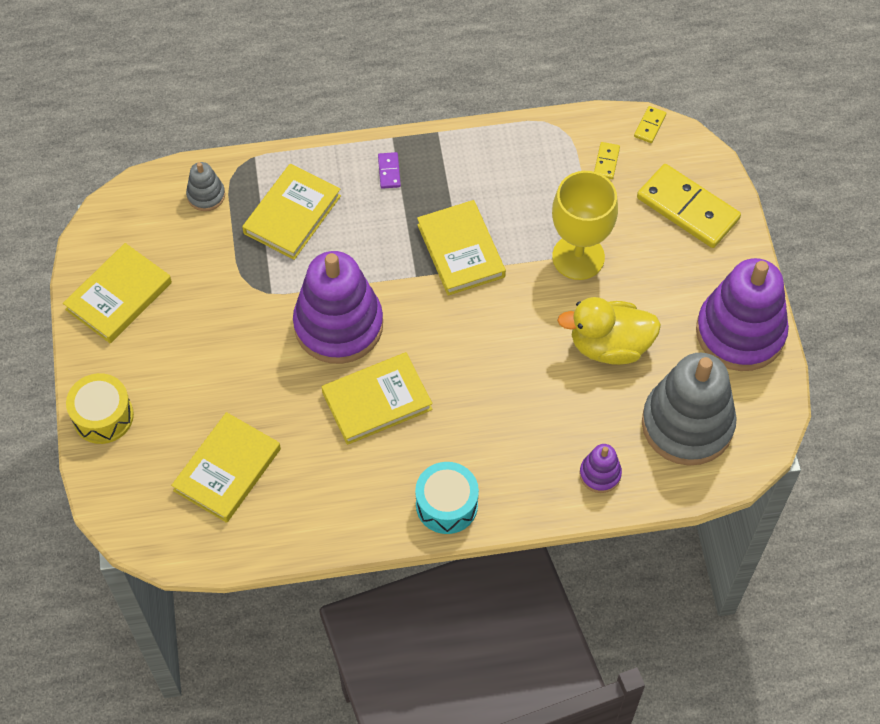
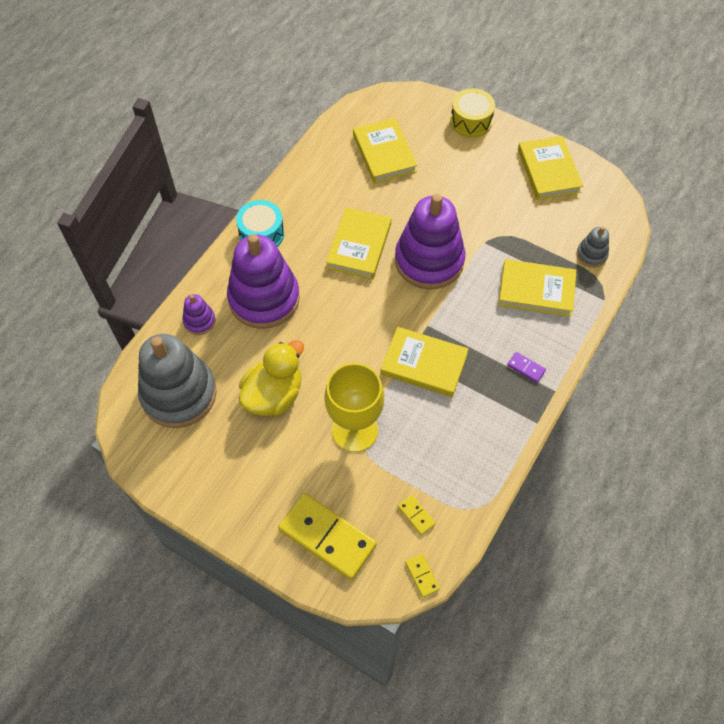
camera: 130 degrees right, 0 degrees up
yellow book [242,164,341,260] -> yellow book turned 60 degrees counterclockwise [498,259,576,317]
yellow domino [637,164,741,248] -> yellow domino turned 45 degrees clockwise [278,493,377,580]
purple stacking toy [696,258,789,371] -> purple stacking toy moved to [227,234,300,329]

